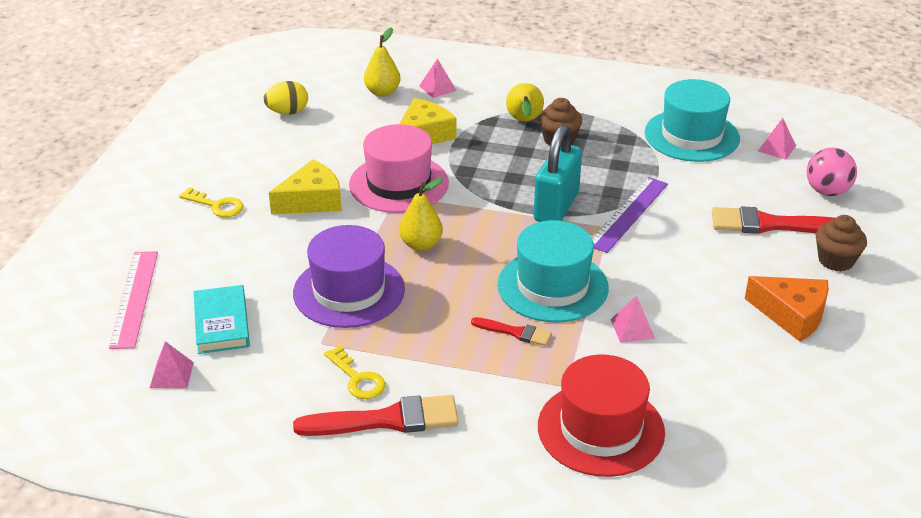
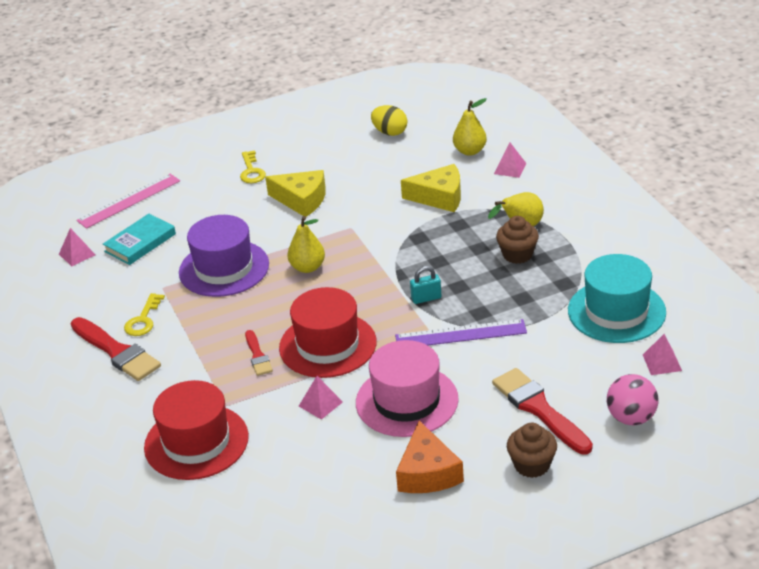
camera: 55 degrees right, 0 degrees up
pink hat [349,124,449,213] -> pink hat moved to [356,340,459,437]
turquoise hat [497,220,609,323] -> red hat [279,287,376,378]
turquoise padlock [534,125,582,222] -> turquoise padlock [410,266,441,304], size x0.47

